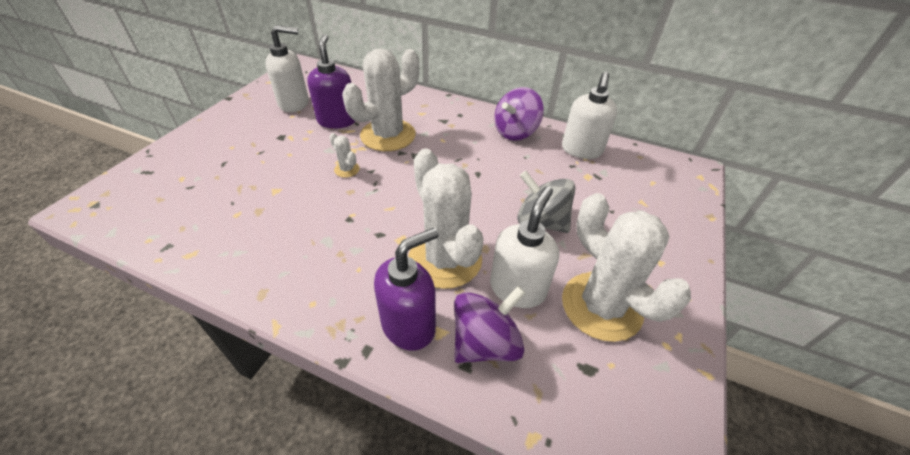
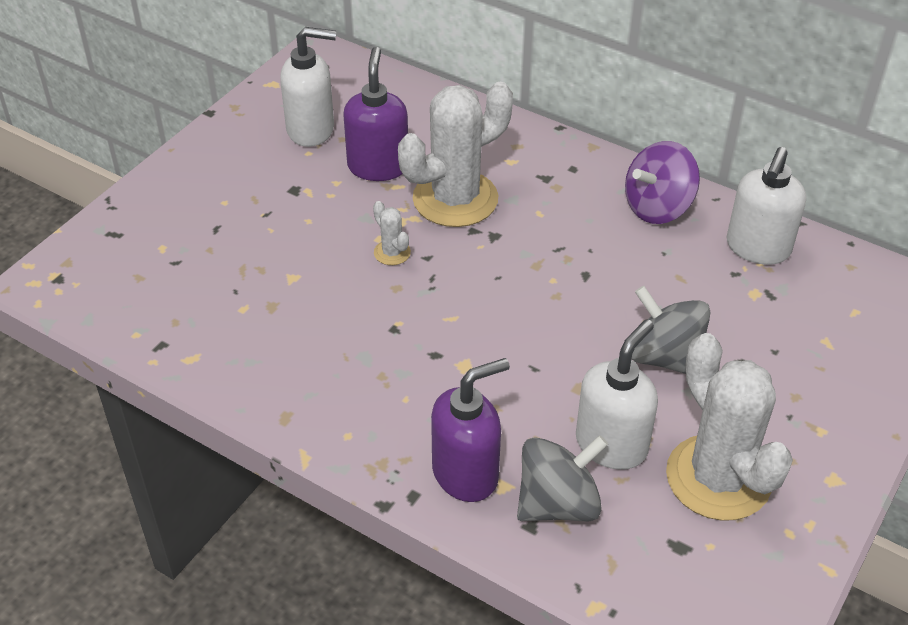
camera: 10 degrees right, 0 degrees up
white cactus [408,149,483,289] -> none
purple spinning top [454,286,526,363] -> grey spinning top [517,435,608,521]

